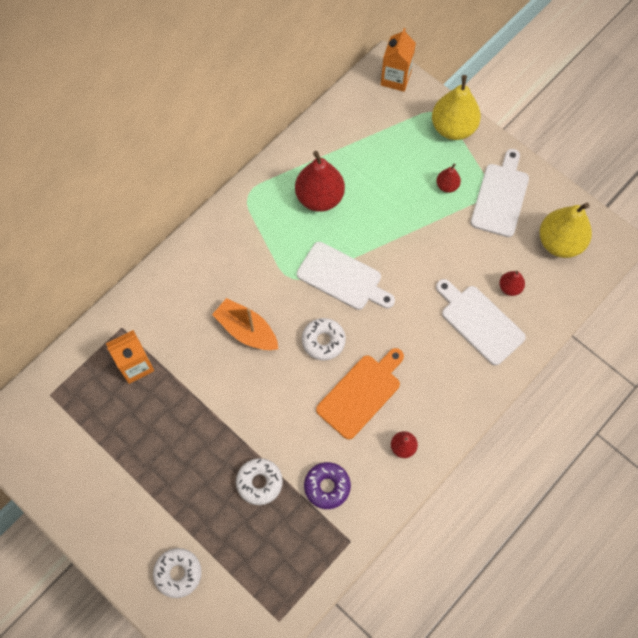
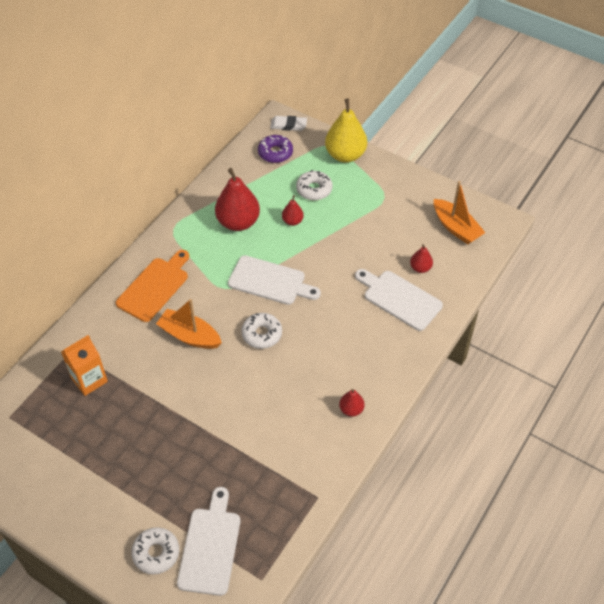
camera: 10 degrees left, 15 degrees down
white donut [236,458,283,505] -> white donut moved to [296,170,333,200]
purple donut [304,462,351,509] -> purple donut moved to [258,135,293,163]
orange cutting board [316,348,404,439] -> orange cutting board moved to [116,250,189,322]
orange carton [381,28,416,92] -> white eraser [270,116,307,131]
red pear [436,163,461,193] -> red pear moved to [282,195,304,226]
white cutting board [470,149,529,237] -> white cutting board moved to [177,487,240,596]
yellow pear [539,203,592,258] -> orange boat [434,181,486,244]

